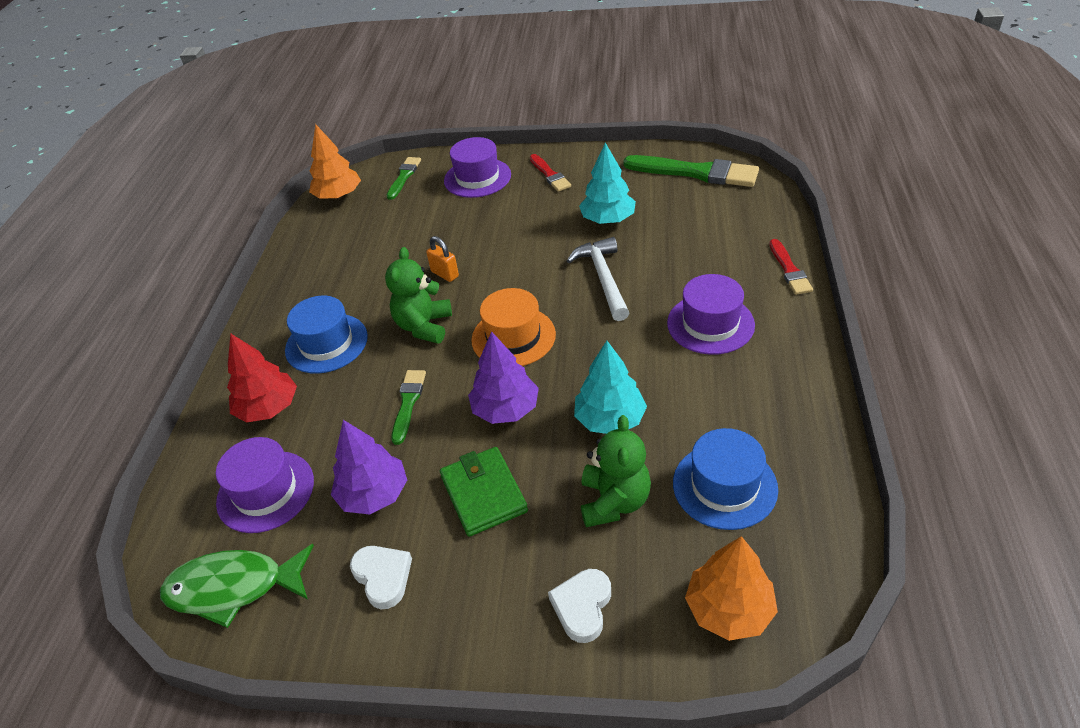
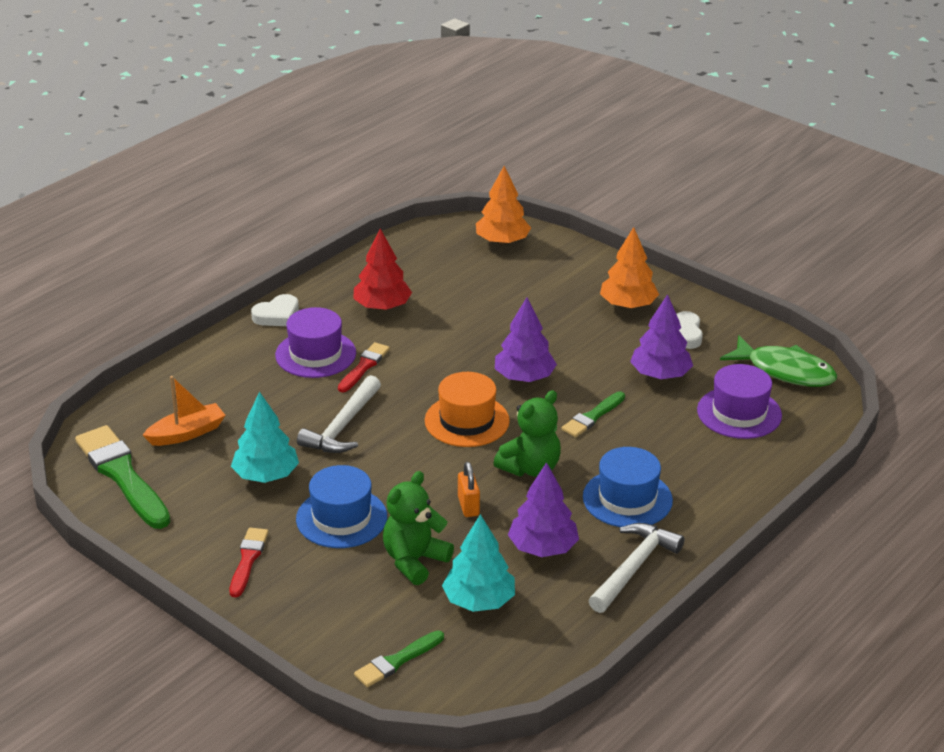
camera: 150 degrees left, 10 degrees down
red tree [227,333,297,423] -> red tree moved to [353,229,412,311]
orange tree [309,124,361,199] -> orange tree moved to [600,227,659,309]
green wallet [440,447,528,537] -> none
purple hat [444,137,511,198] -> none
white heart [548,569,611,643] -> white heart moved to [251,294,299,326]
turquoise tree [574,341,647,434] -> turquoise tree moved to [442,514,515,612]
green teddy bear [581,415,651,527] -> green teddy bear moved to [383,471,454,585]
blue hat [673,428,778,530] -> blue hat moved to [296,465,387,548]
red brush [769,239,813,295] -> red brush moved to [338,342,390,392]
none -> orange boat [143,376,225,446]
none -> purple tree [508,462,579,557]
none -> white hammer [589,523,685,613]

